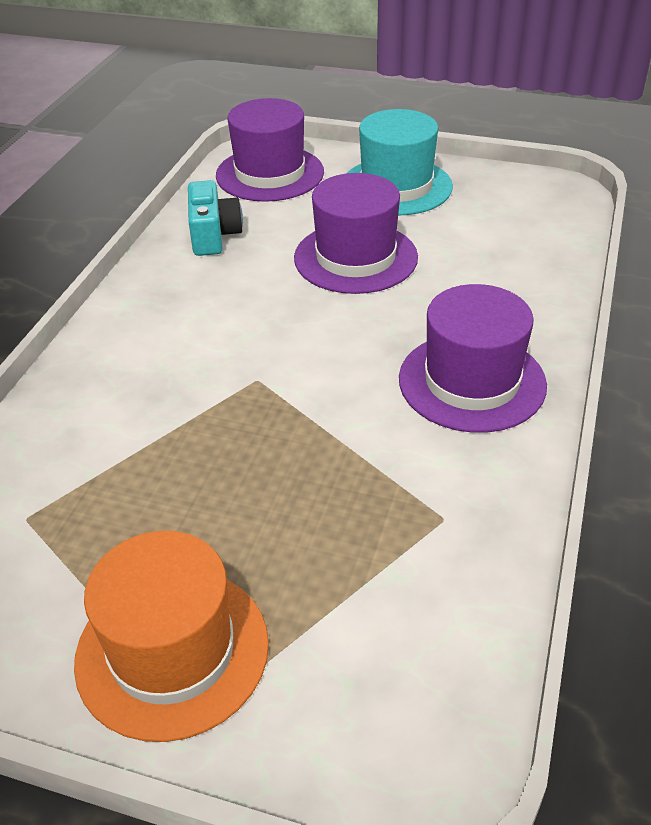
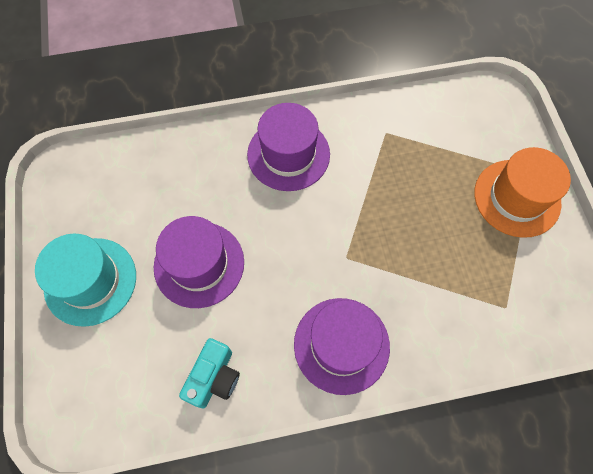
camera: 120 degrees left, 25 degrees up
turquoise camera [188,180,243,256] -> turquoise camera turned 150 degrees clockwise [179,338,240,409]
purple hat [216,98,324,202] -> purple hat moved to [294,298,390,395]

